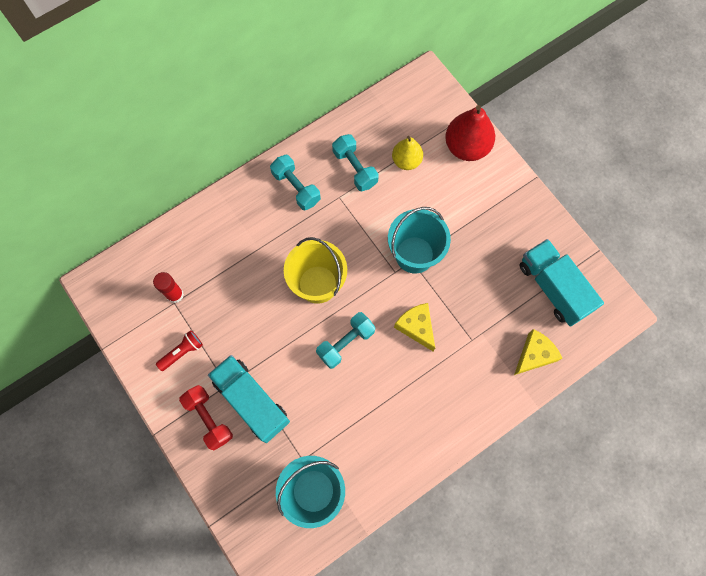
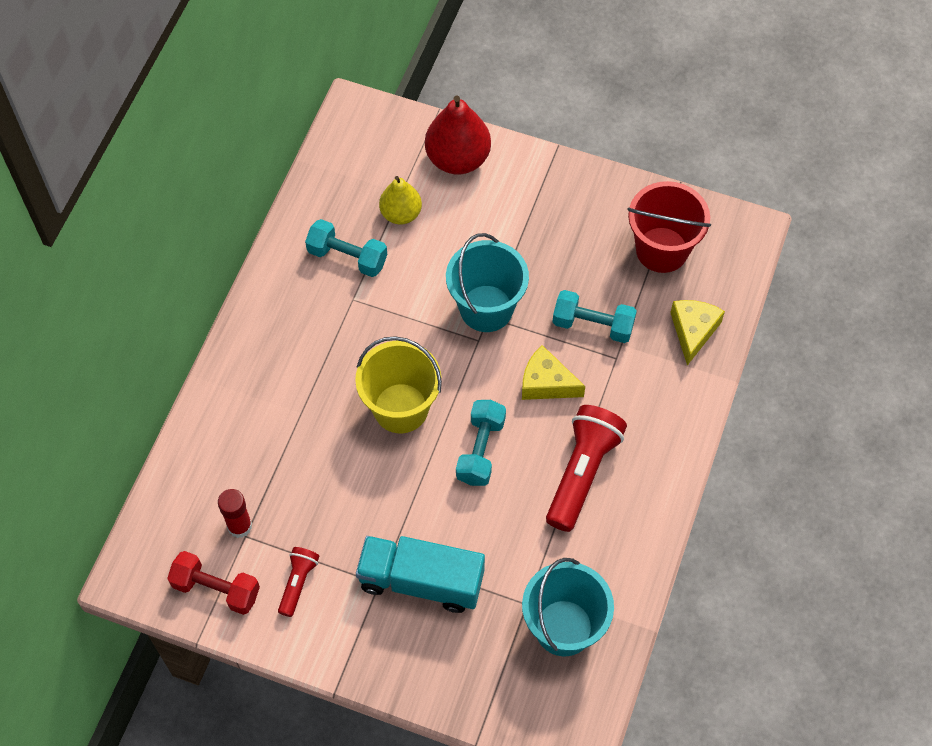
camera: 35 degrees left, 10 degrees down
red dumbbell [179,385,233,450] -> red dumbbell moved to [167,551,260,615]
turquoise dumbbell [270,154,321,210] -> turquoise dumbbell moved to [553,290,637,343]
turquoise truck [520,239,604,326] -> red bucket [627,181,711,273]
none -> red flashlight [546,405,627,532]

